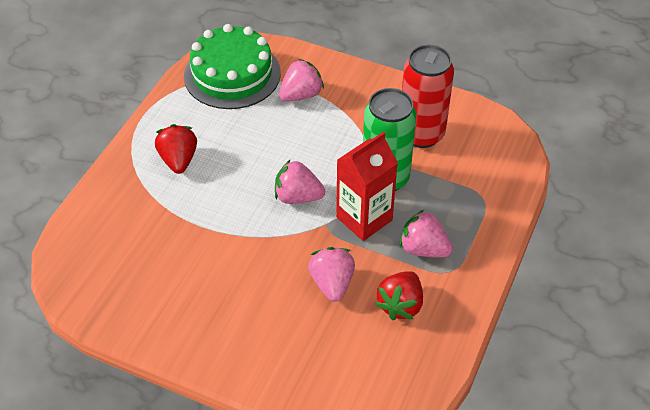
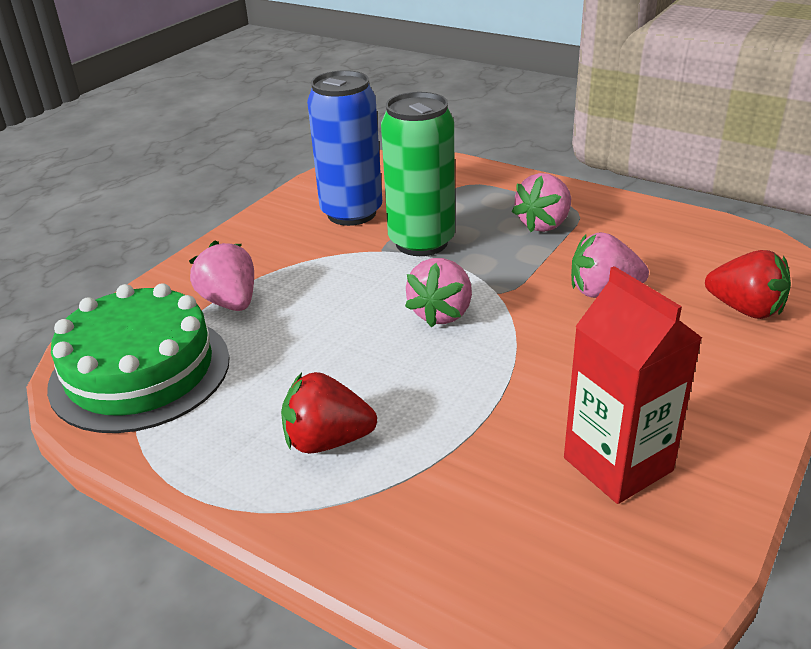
camera: 80 degrees left, 15 degrees down
red carton [336,132,398,241] -> red carton moved to [564,266,702,504]
red strawberry [376,271,423,320] -> red strawberry moved to [705,250,791,319]
red can [402,45,454,148] -> blue can [307,70,382,226]

